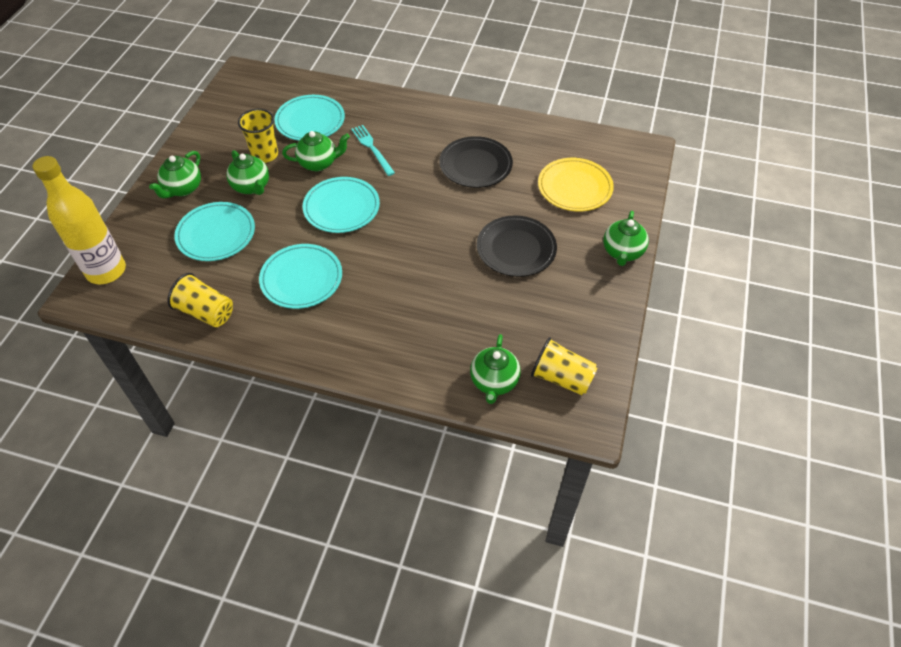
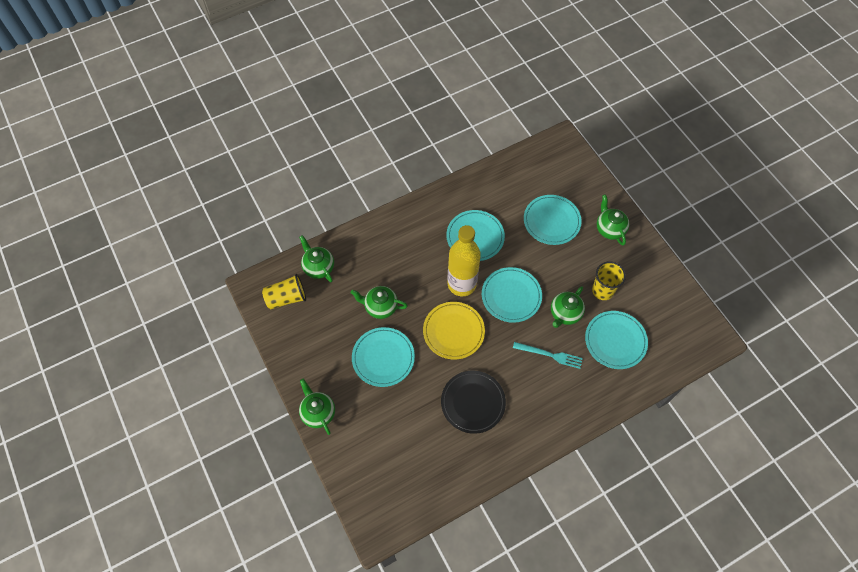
camera: 135 degrees right, 10 degrees up
yellow bottle [32,156,126,284] -> yellow bottle moved to [448,225,481,296]
yellow cup [167,273,233,327] -> none
green teapot [226,150,269,195] -> green teapot moved to [351,286,408,319]
black plate [477,216,557,277] -> turquoise plate [352,327,415,387]
yellow plate [538,158,614,211] -> yellow plate moved to [423,302,485,359]

